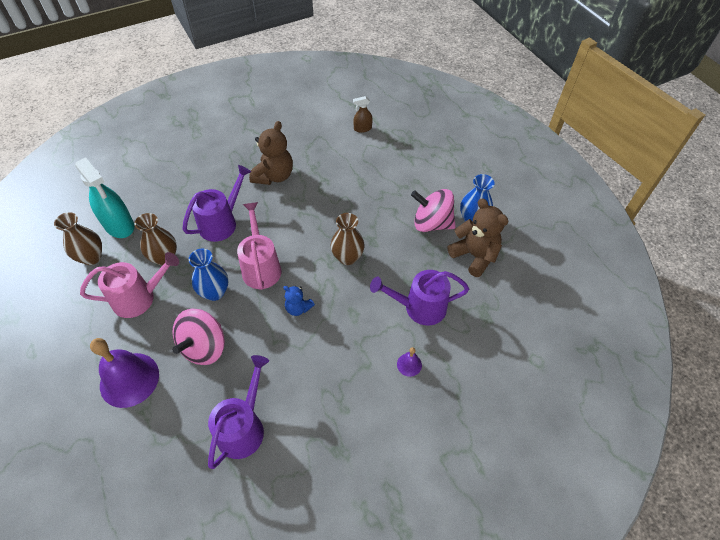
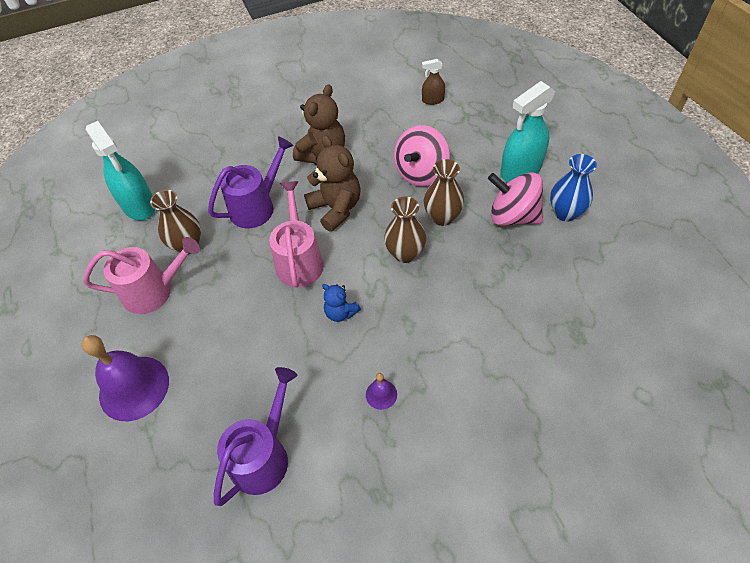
camera: 10 degrees right, 0 degrees up
brown vase [54,212,102,265] -> brown vase moved to [424,159,464,226]
pink spinning top [172,309,225,365] -> pink spinning top moved to [394,125,450,186]
blue vase [189,249,228,301] -> none
purple watering can [370,270,469,325] -> none
purple bell [397,347,422,377] -> purple bell moved to [366,373,397,410]
brown teddy bear [448,199,508,277] -> brown teddy bear moved to [304,135,361,232]
none -> turquoise spray bottle [500,81,556,182]

